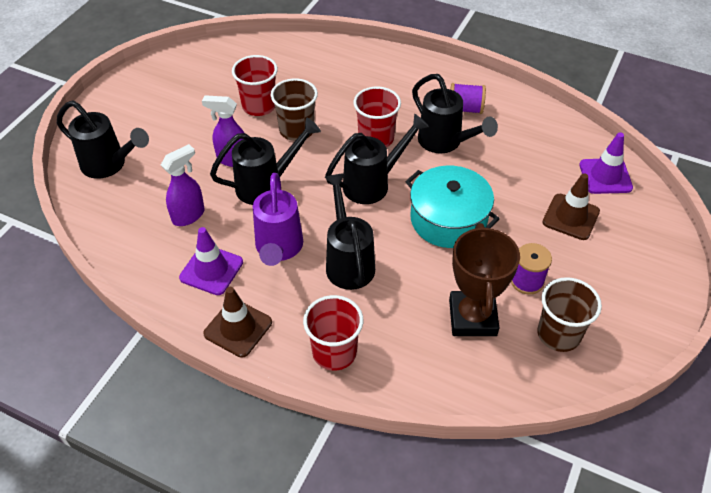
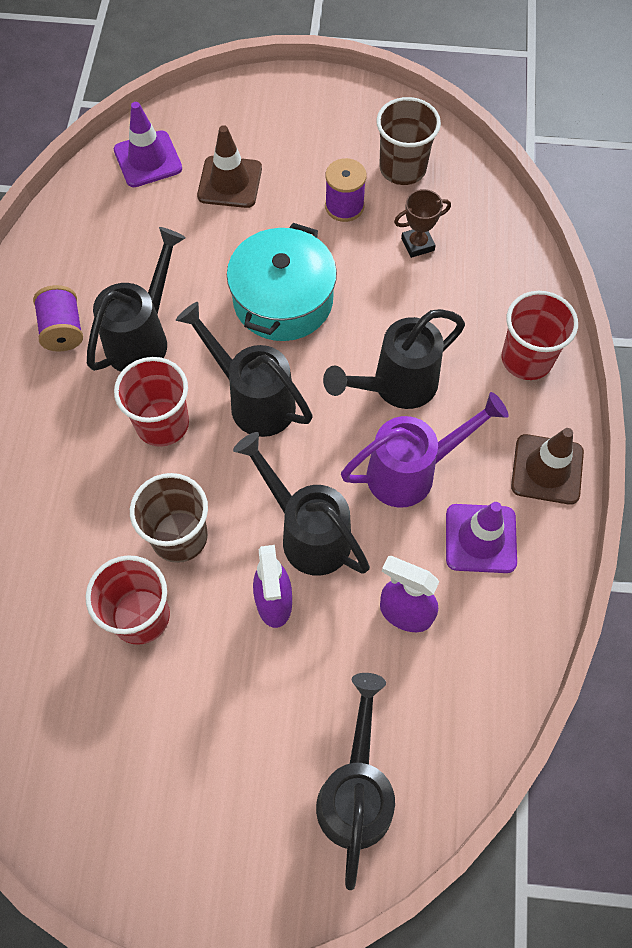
camera: 110 degrees left, 15 degrees up
brown trophy [449,223,520,336] -> brown trophy [394,189,451,258], size x0.51

